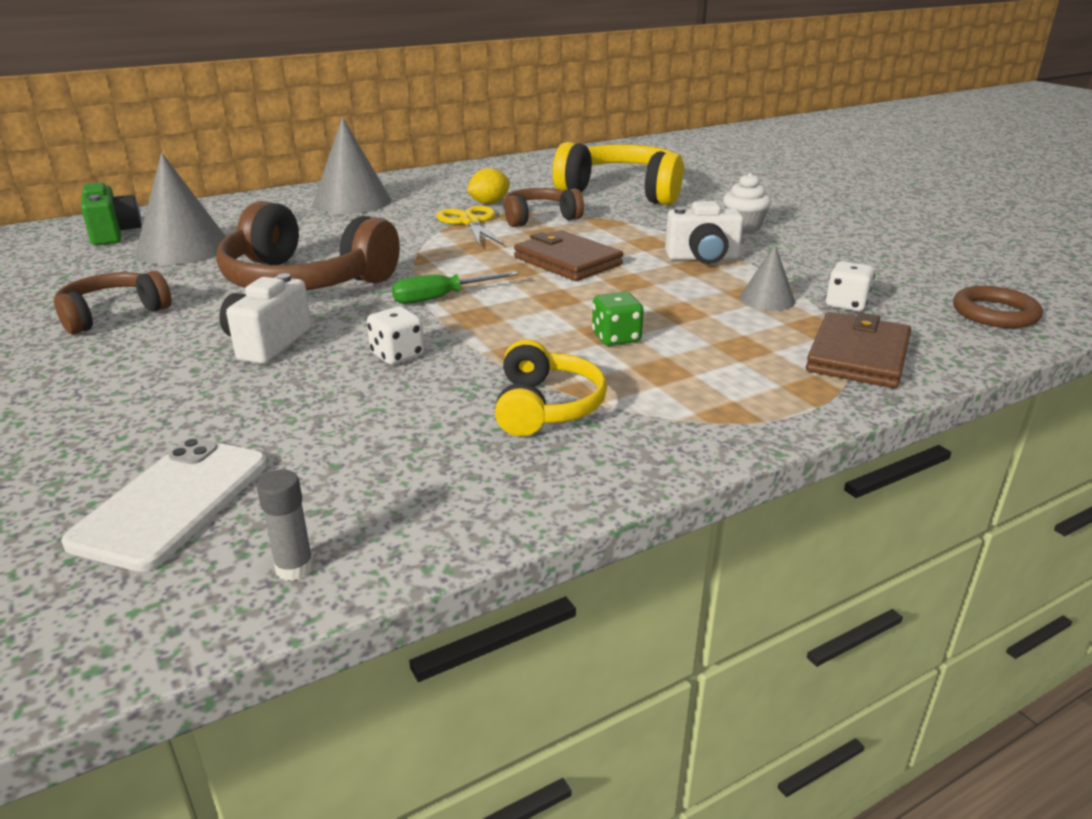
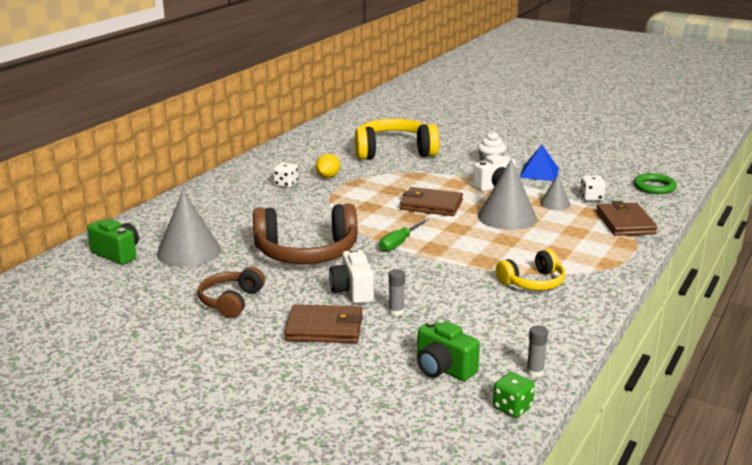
camera: 30 degrees left, 5 degrees down
white phone [61,438,267,572] -> green camera [417,320,480,381]
grey cone [313,117,391,214] -> grey cone moved to [478,159,537,230]
white dice [367,306,425,365] -> white dice moved to [273,162,298,188]
yellow scissors [436,206,504,246] -> none
yellow headphones [495,339,607,436] -> yellow headphones turned 90 degrees clockwise [496,249,565,290]
brown headphones [503,188,584,227] -> none
green dice [592,292,644,346] -> green dice moved to [493,372,535,418]
brown ring [953,286,1043,328] -> green ring [634,173,677,194]
none -> brown wallet [284,304,363,343]
none -> grey glue stick [389,269,405,316]
none -> blue pyramid [520,145,559,181]

